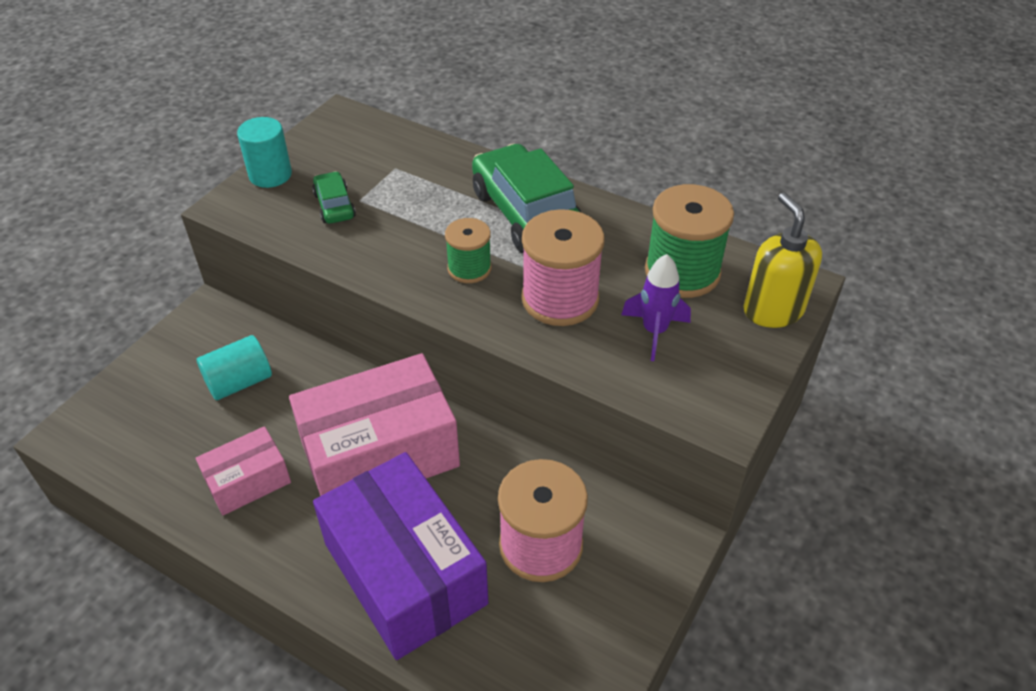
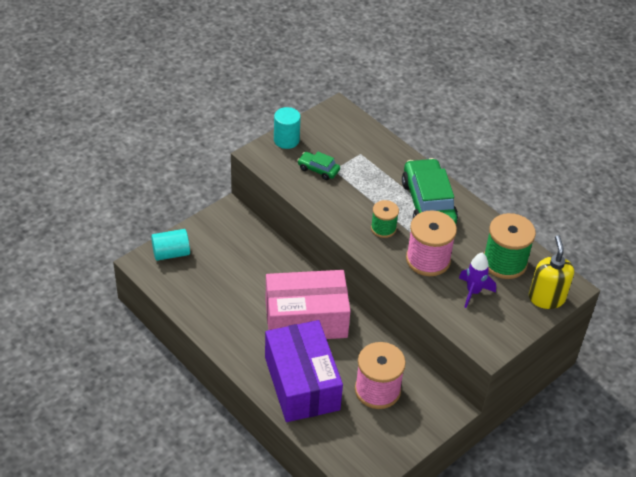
camera: 15 degrees right, 0 degrees up
pink box [196,426,291,515] -> none
turquoise cylinder [197,335,272,400] -> turquoise cylinder moved to [151,229,190,261]
green car [312,171,356,224] -> green car turned 60 degrees counterclockwise [297,152,340,180]

